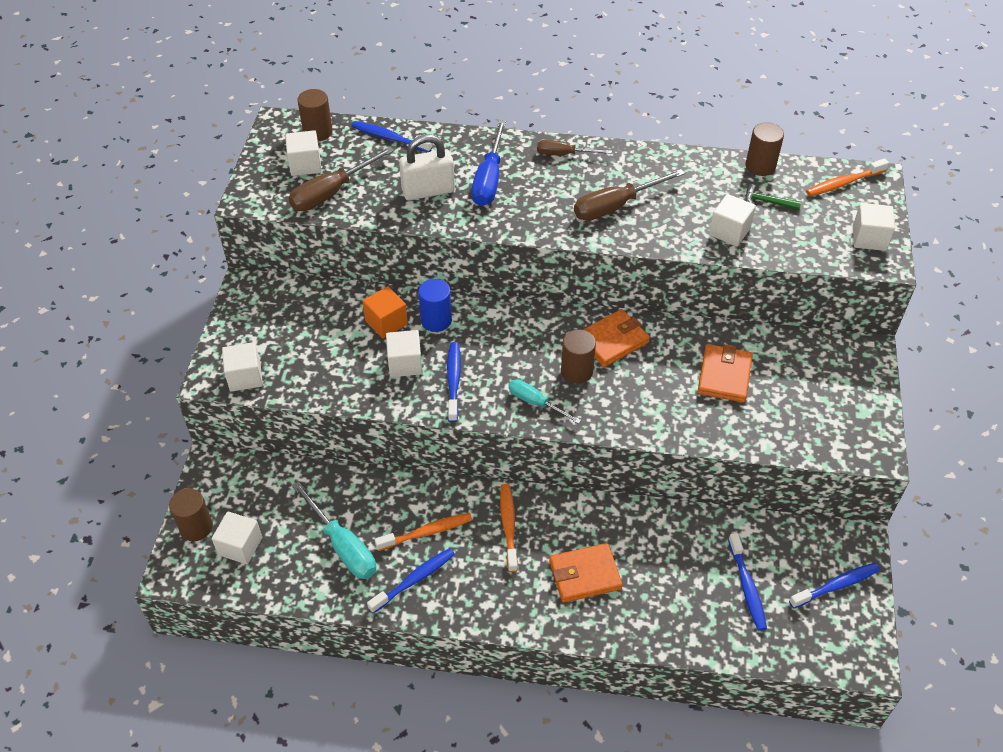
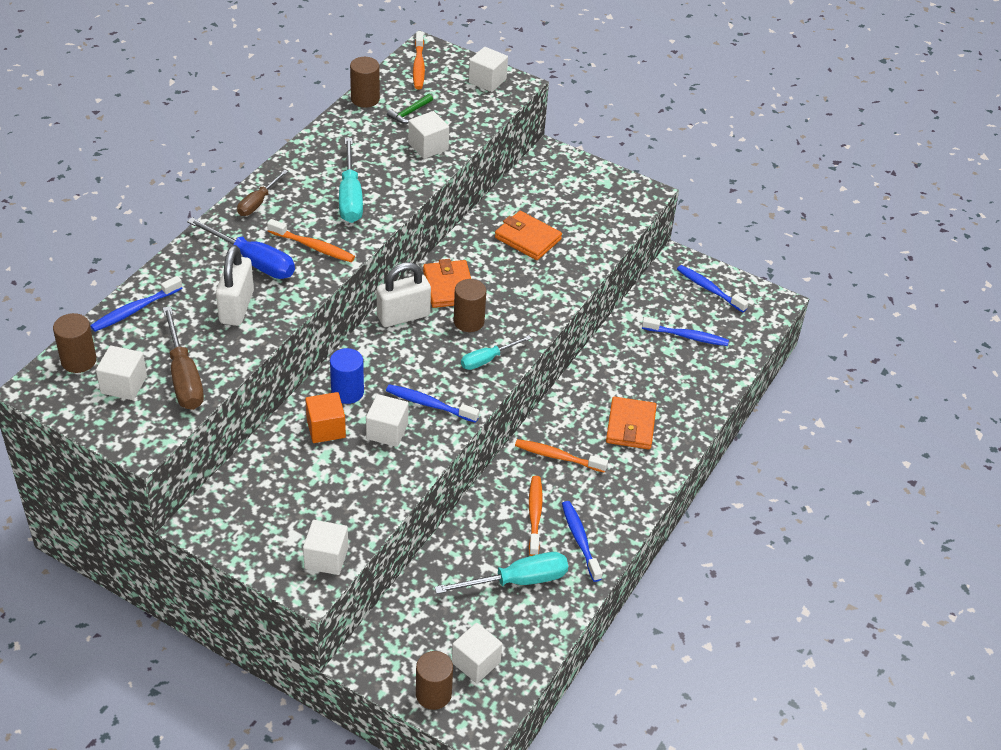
camera: 70 degrees left, 5 degrees down
brown screwdriver [574,169,685,221] -> turquoise screwdriver [339,138,363,223]
blue toothbrush [789,563,880,609] -> blue toothbrush turned 45 degrees counterclockwise [677,265,749,312]
none -> orange toothbrush [267,219,355,262]
none -> white padlock [376,262,431,327]

